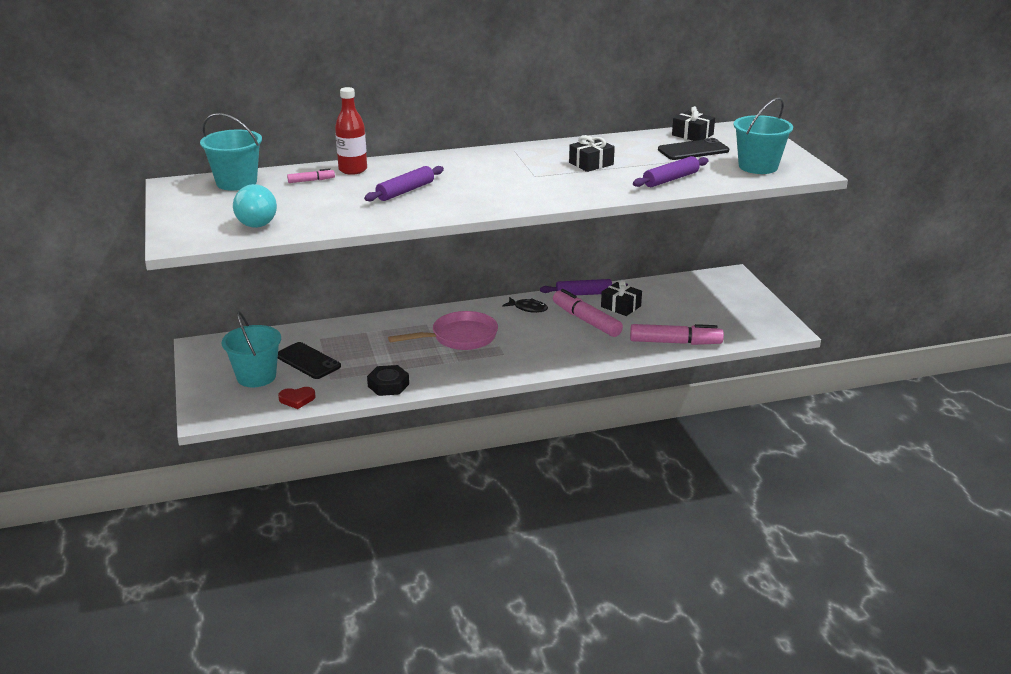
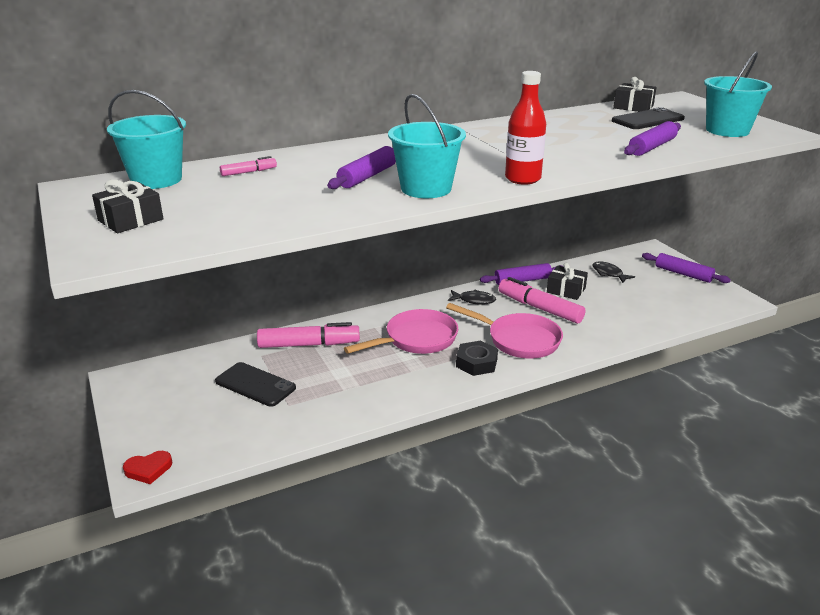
camera: 10 degrees left, 0 degrees up
turquoise bucket [222,311,281,387] -> turquoise bucket moved to [388,94,466,198]
turquoise light bulb [233,184,277,228] -> none
red heart [278,387,316,409] -> red heart moved to [123,451,172,484]
red bottle [335,87,367,175] -> red bottle moved to [505,71,546,185]
black nut [367,365,409,396] -> black nut moved to [456,341,498,376]
black gift [569,135,615,172] -> black gift moved to [92,179,163,233]
pink marker [630,324,724,345] -> pink marker moved to [257,322,360,348]
none -> pink pan [446,303,563,359]
none -> black fish [593,261,635,283]
none -> purple rolling pin [642,253,731,283]

